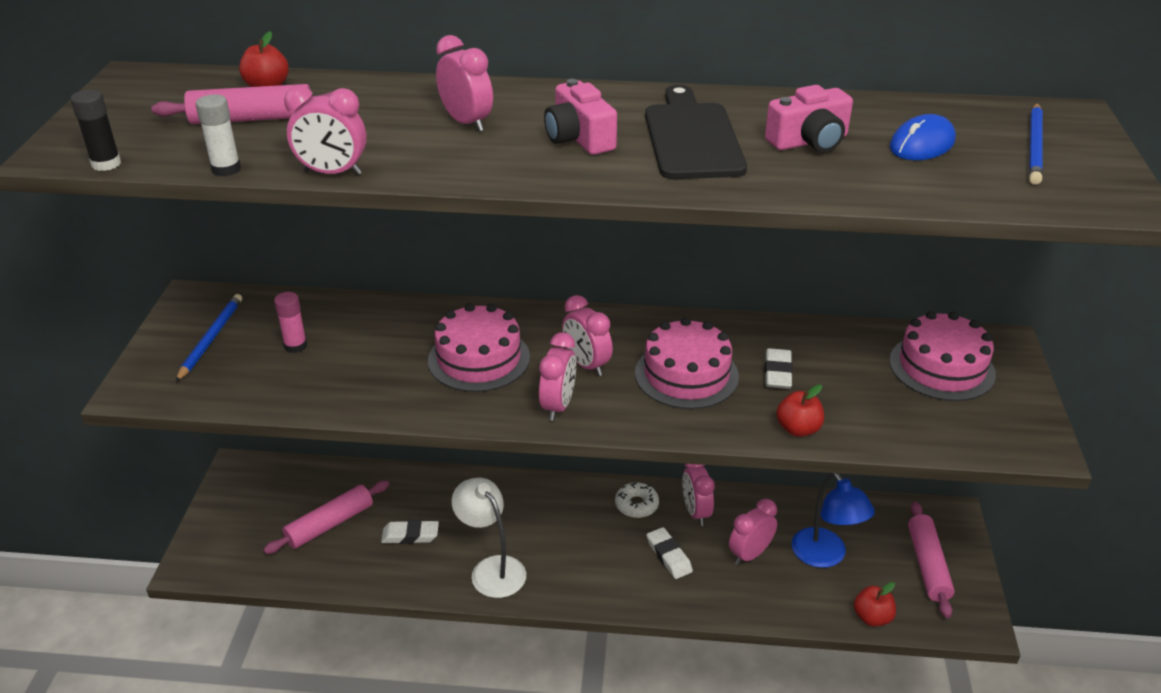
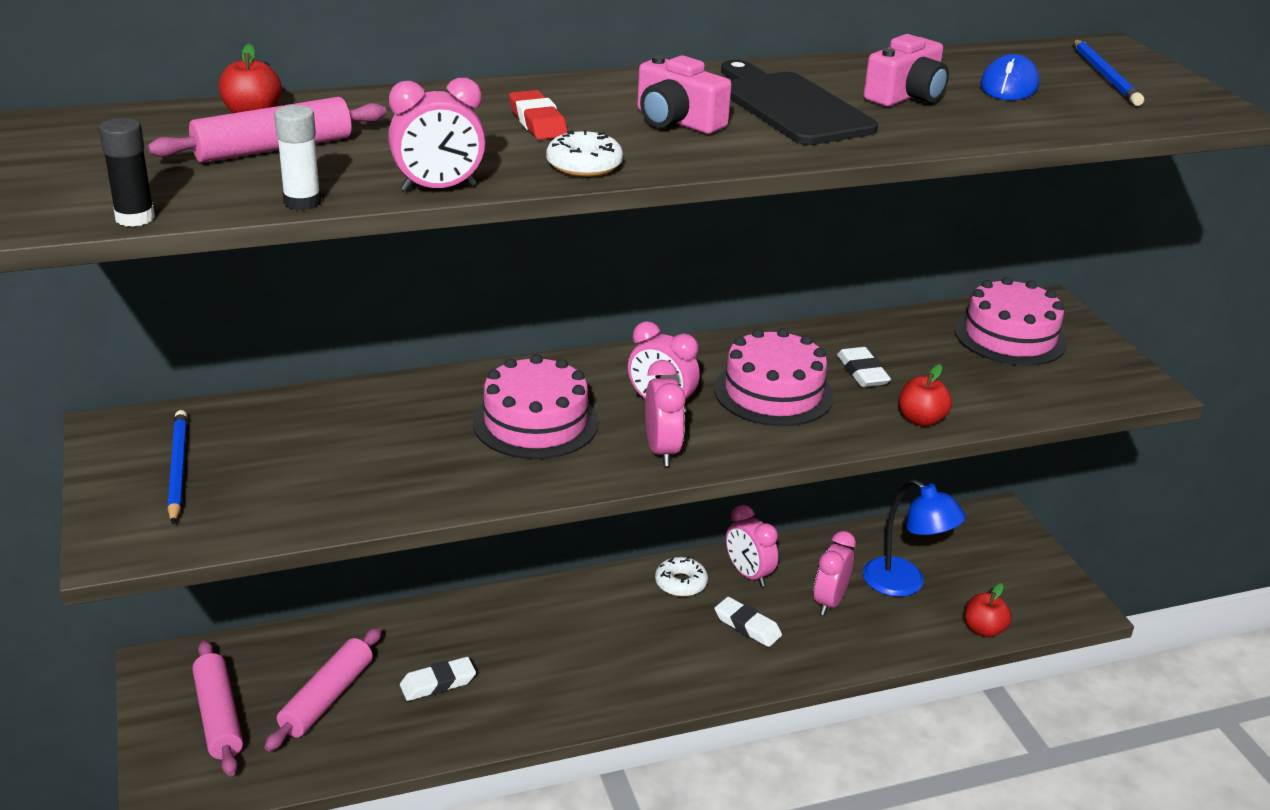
camera: 25 degrees left, 5 degrees down
pink glue stick [274,292,307,353] -> none
pink clock [436,35,493,132] -> red eraser [509,90,568,140]
white lamp [452,477,526,598] -> none
pink rolling pin [908,502,955,618] -> pink rolling pin moved to [192,640,243,776]
none -> white donut [546,130,623,177]

